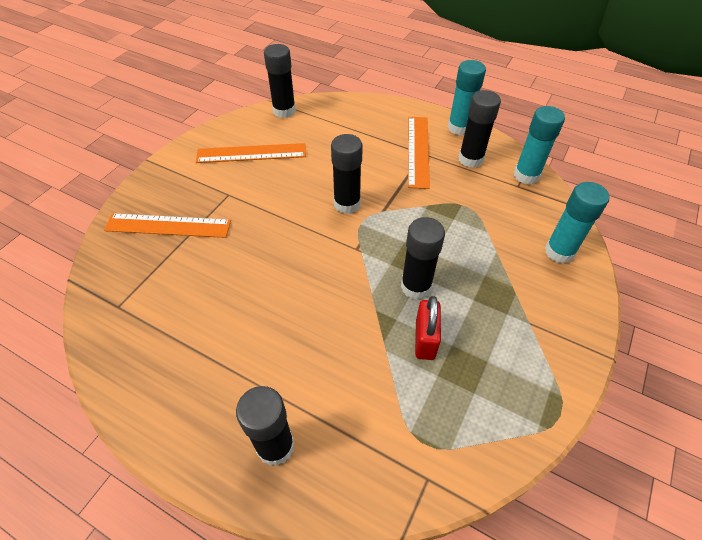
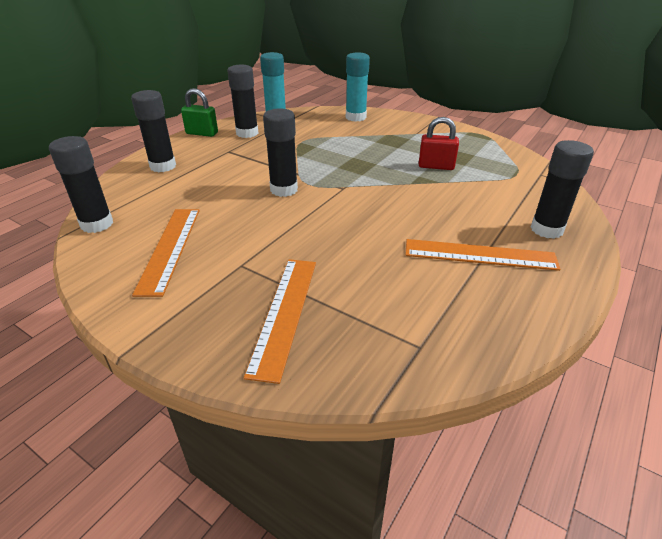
camera: 85 degrees left, 15 degrees down
black glue stick [401,217,445,300] -> black glue stick moved to [131,90,176,172]
orange ruler [408,117,430,189] -> orange ruler moved to [405,239,560,271]
turquoise glue stick [448,60,486,135] -> green padlock [181,88,218,137]

